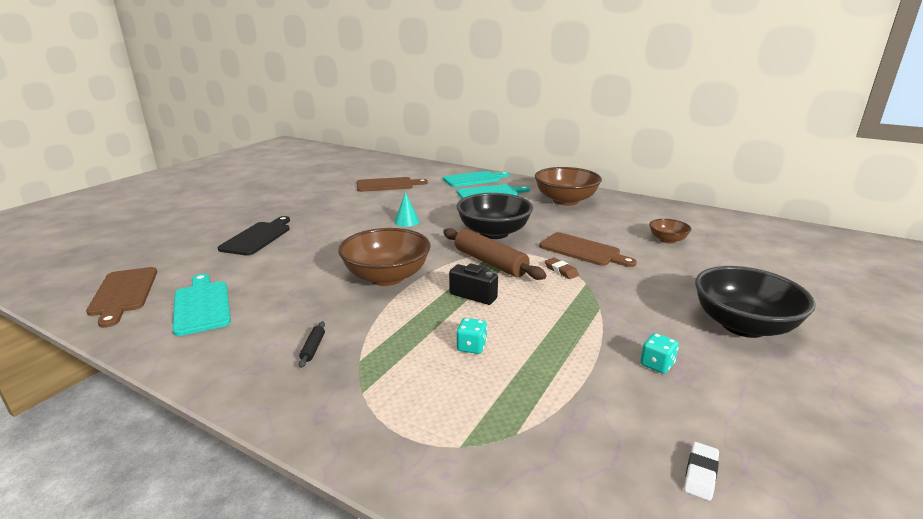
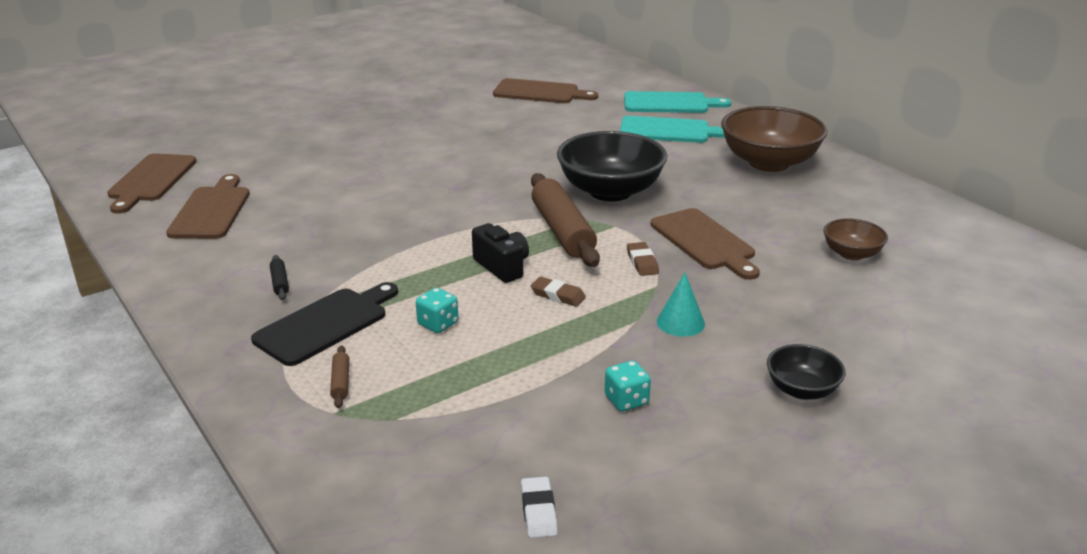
camera: 25 degrees right, 5 degrees up
turquoise cutting board [172,274,231,336] -> brown cutting board [166,174,250,239]
black cutting board [218,216,290,256] -> black cutting board moved to [251,282,398,366]
black rolling pin [299,321,325,368] -> black rolling pin turned 45 degrees counterclockwise [270,255,289,300]
brown bowl [338,228,431,286] -> none
turquoise cone [394,192,420,227] -> turquoise cone moved to [657,273,705,337]
white eraser [684,442,719,501] -> white eraser turned 60 degrees counterclockwise [521,477,558,538]
black bowl [695,266,816,338] -> black bowl [767,344,846,400], size x0.51
none -> brown rolling pin [330,346,349,408]
none -> brown eraser [531,277,586,307]

